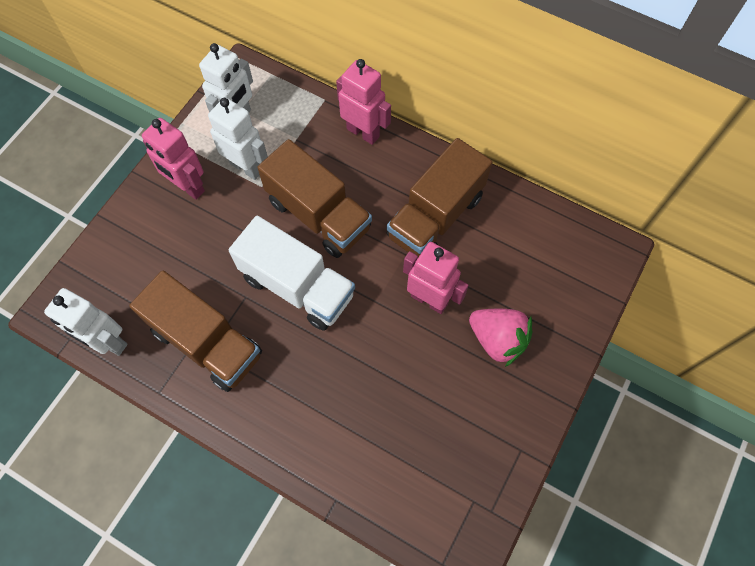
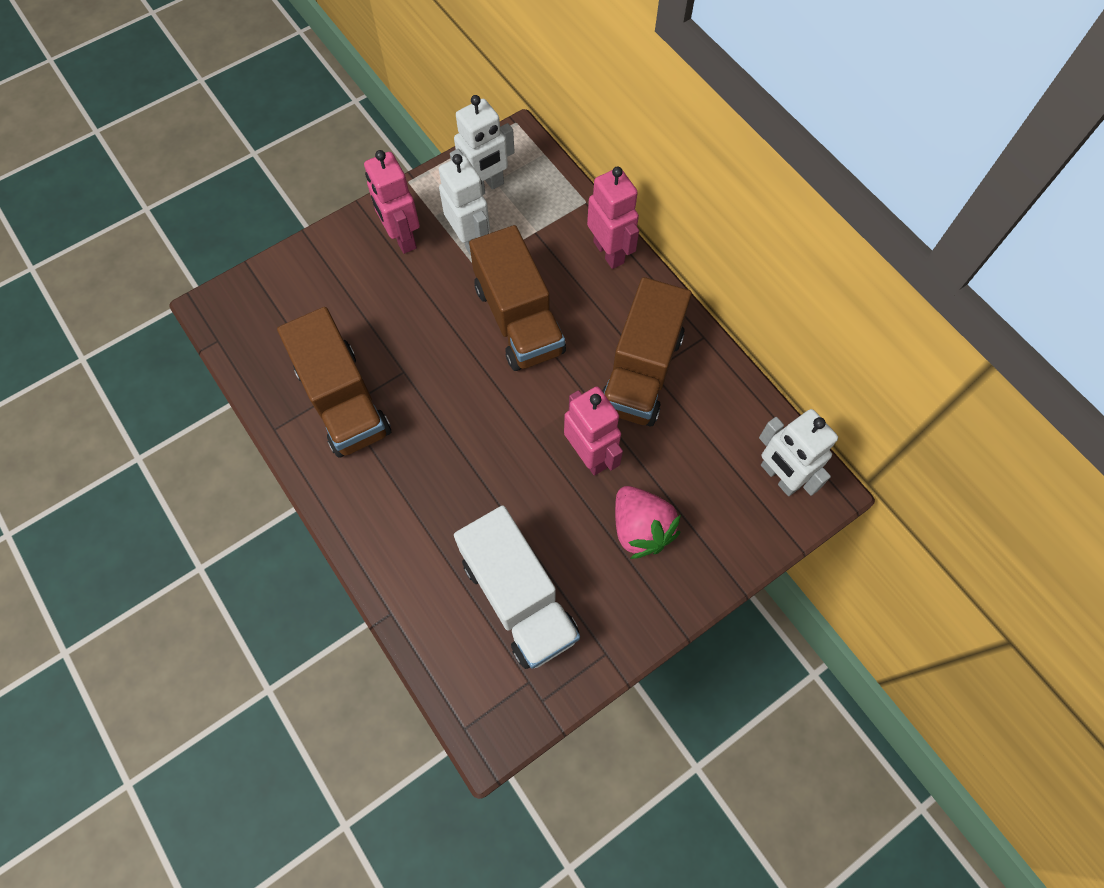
camera: 25 degrees right, 0 degrees up
white robot [44,288,128,356] -> white robot moved to [759,409,838,496]
white truck [229,216,355,331] -> white truck moved to [454,505,580,669]
brown truck [387,138,492,257] -> brown truck turned 45 degrees counterclockwise [602,277,692,426]

